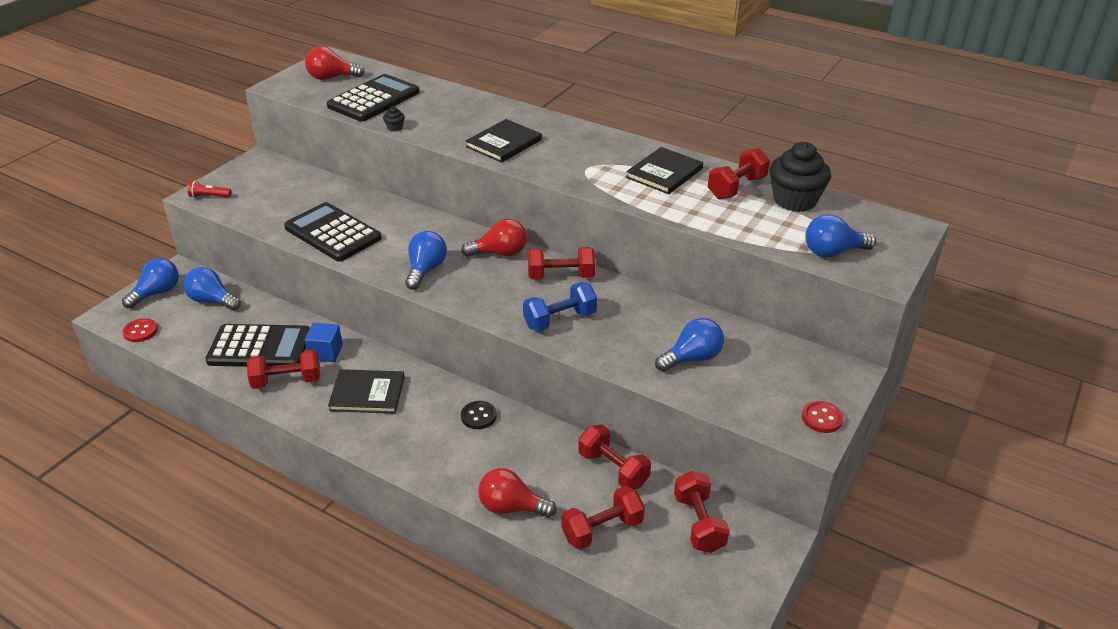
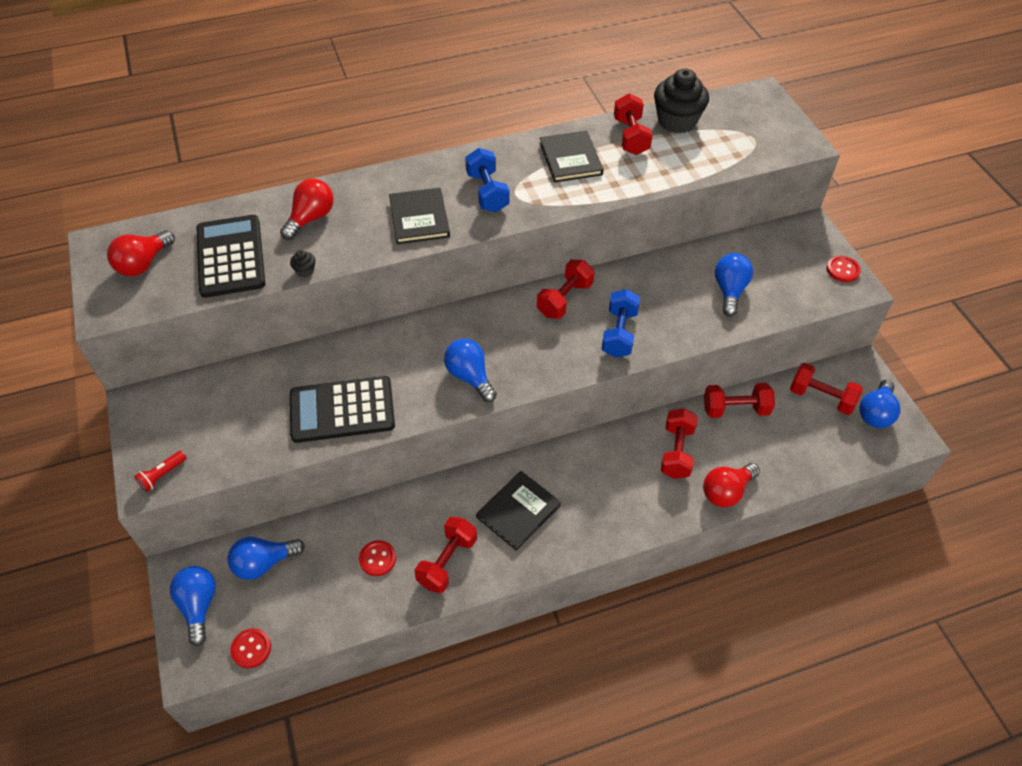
camera: 50 degrees left, 15 degrees up
black calculator [205,324,310,367] -> red button [359,540,396,576]
blue cube [305,323,343,362] -> none
red light bulb [461,219,527,257] -> red light bulb moved to [280,178,333,240]
black button [461,401,497,429] -> none
red dumbbell [561,486,645,550] -> red dumbbell moved to [661,408,698,479]
blue light bulb [805,214,876,258] -> blue light bulb moved to [859,380,901,428]
none -> blue dumbbell [465,148,509,212]

